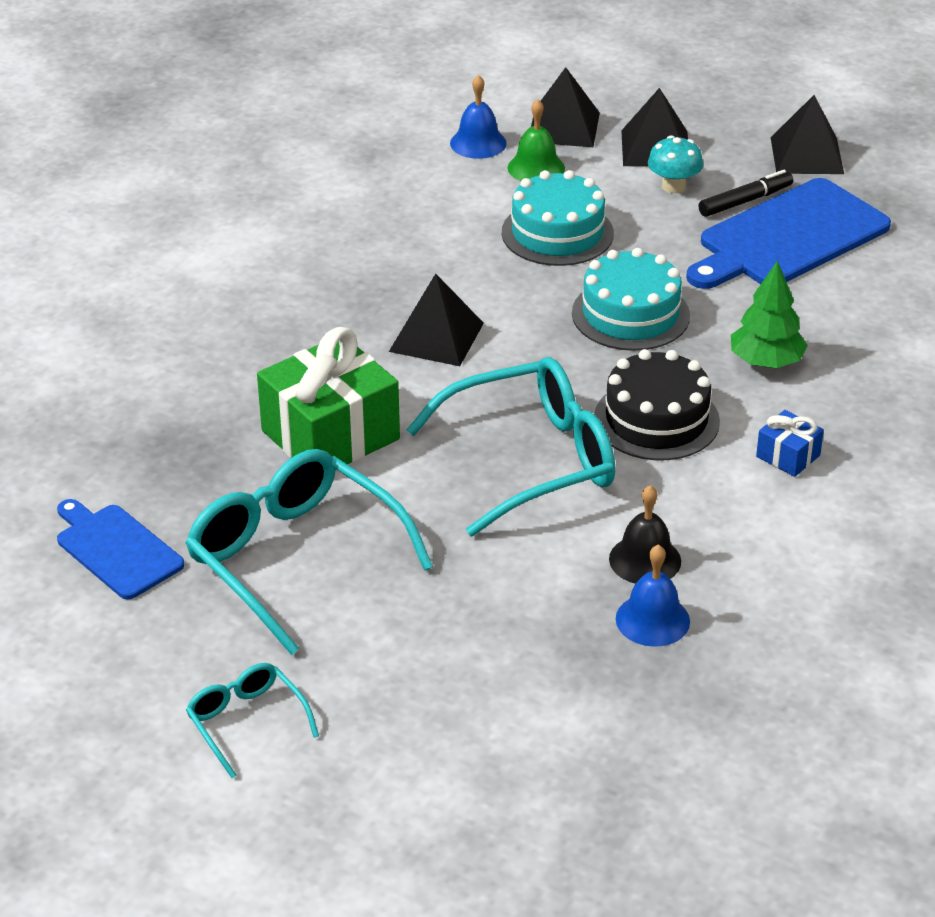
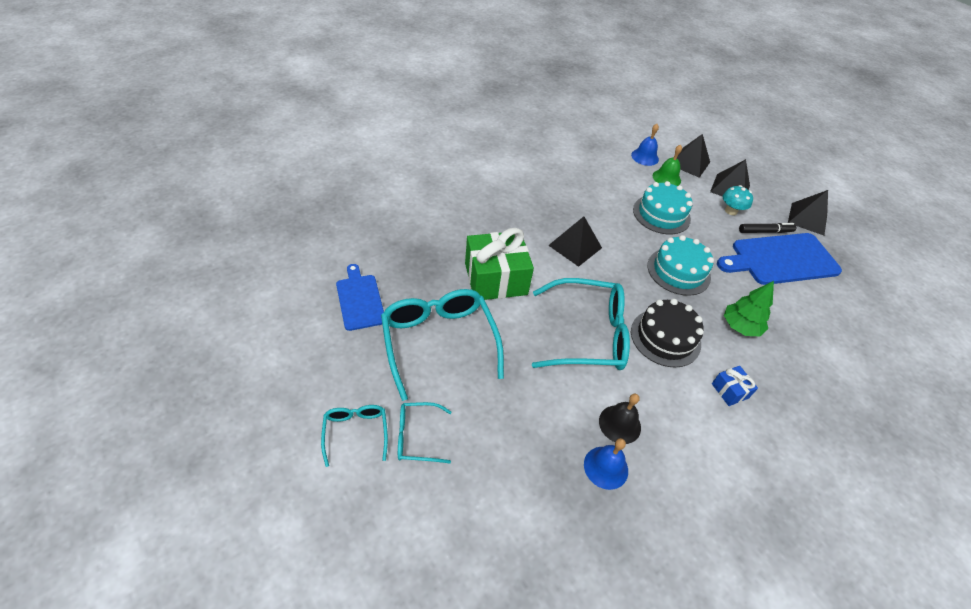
camera: 20 degrees right, 10 degrees up
none -> turquoise glasses [398,402,451,463]

